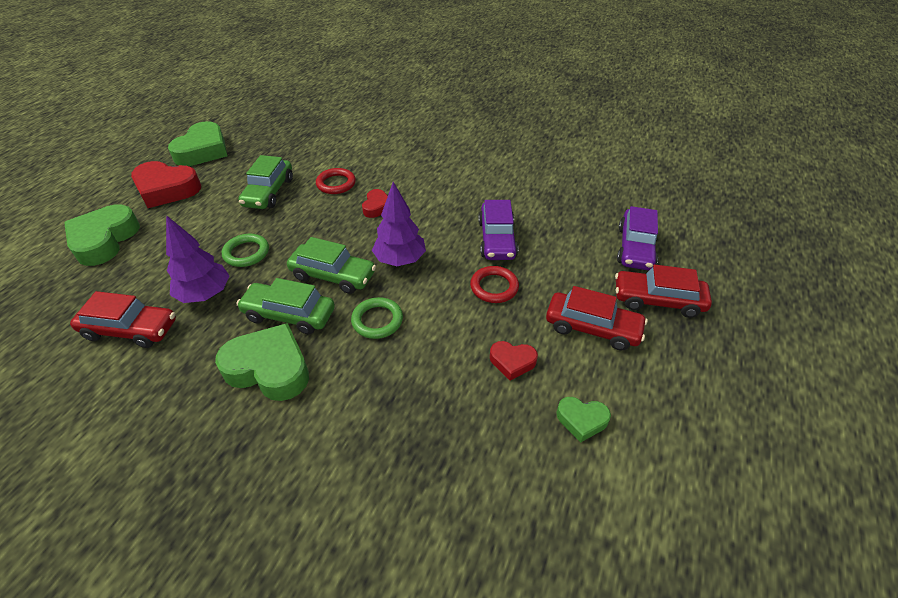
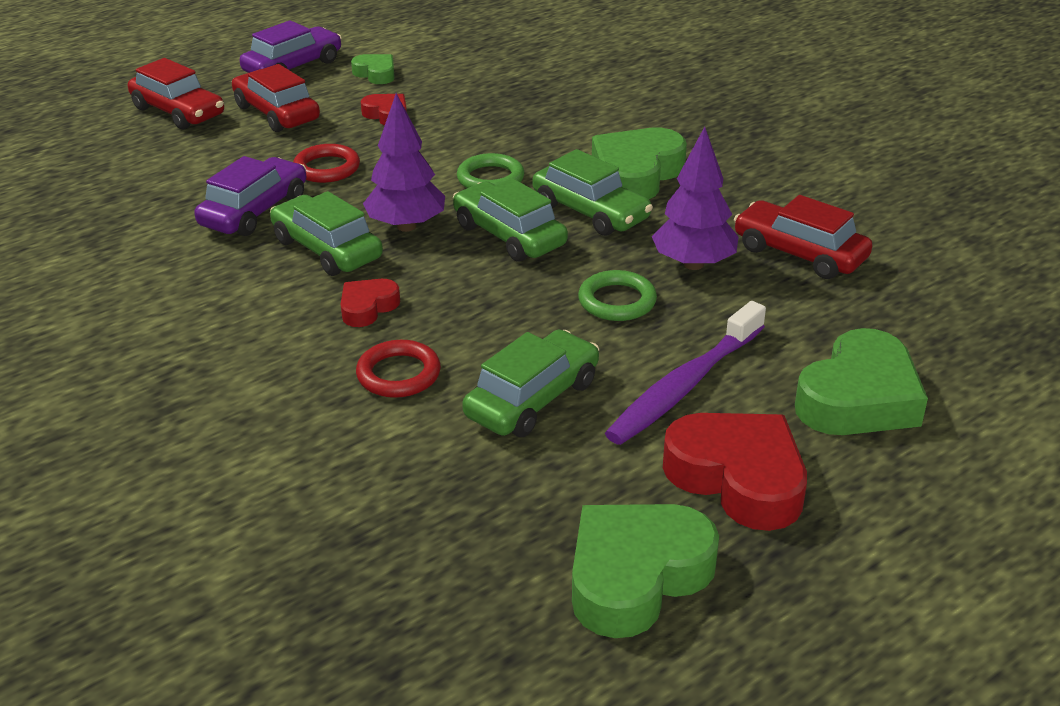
camera: 150 degrees left, 10 degrees down
green heart [215,323,309,401] -> green heart turned 75 degrees clockwise [592,128,687,199]
purple car [617,206,658,270] -> purple car moved to [239,20,342,73]
none -> green car [270,191,383,276]
none -> purple toothbrush [605,301,766,445]

